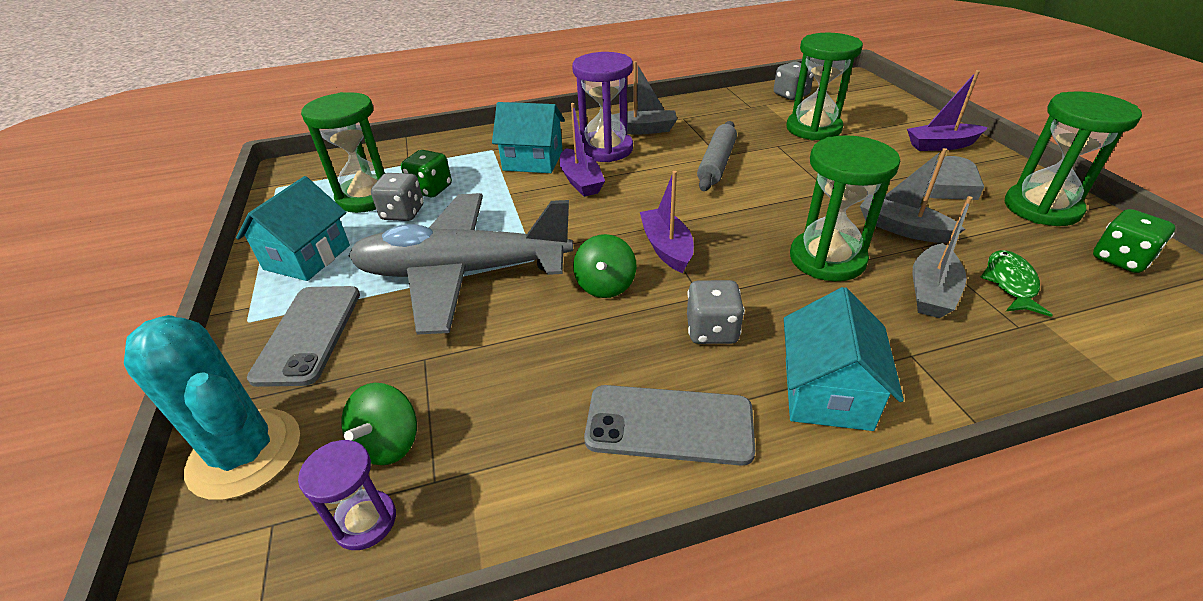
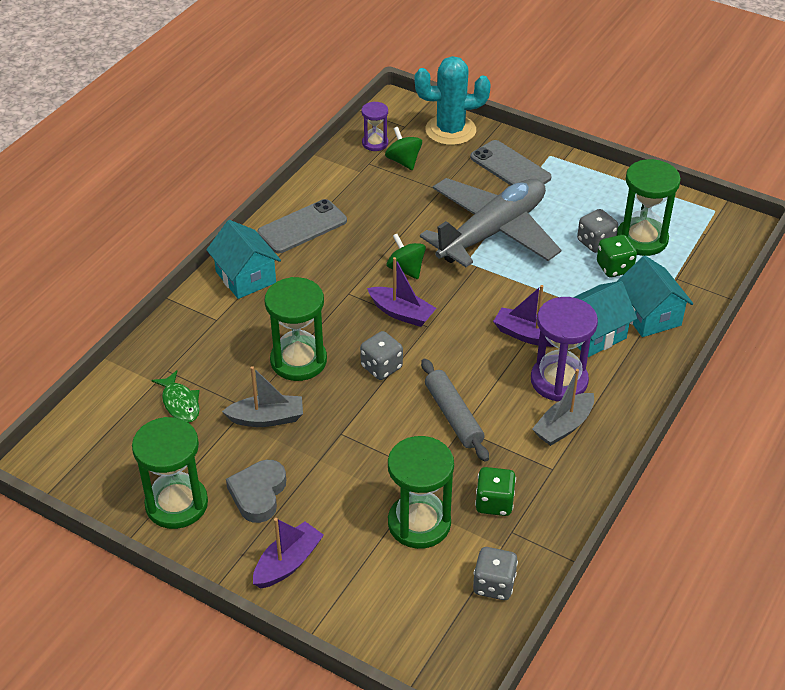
camera: 135 degrees right, 5 degrees up
turquoise house [236,176,350,281] -> turquoise house moved to [616,256,693,337]
grey dice [687,280,745,344] -> grey dice moved to [360,331,403,380]
grey boat [912,196,973,318] -> none
green dice [1093,209,1175,273] -> green dice moved to [475,467,516,516]

